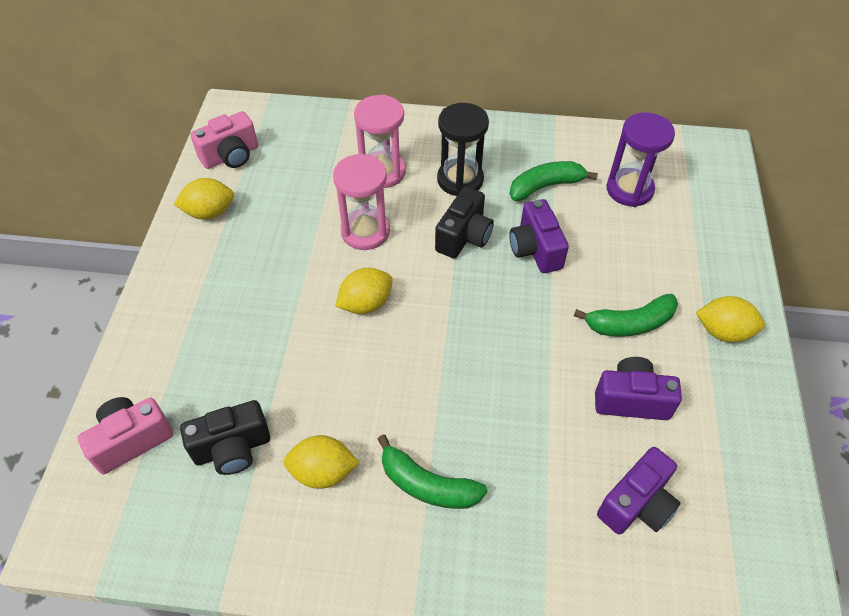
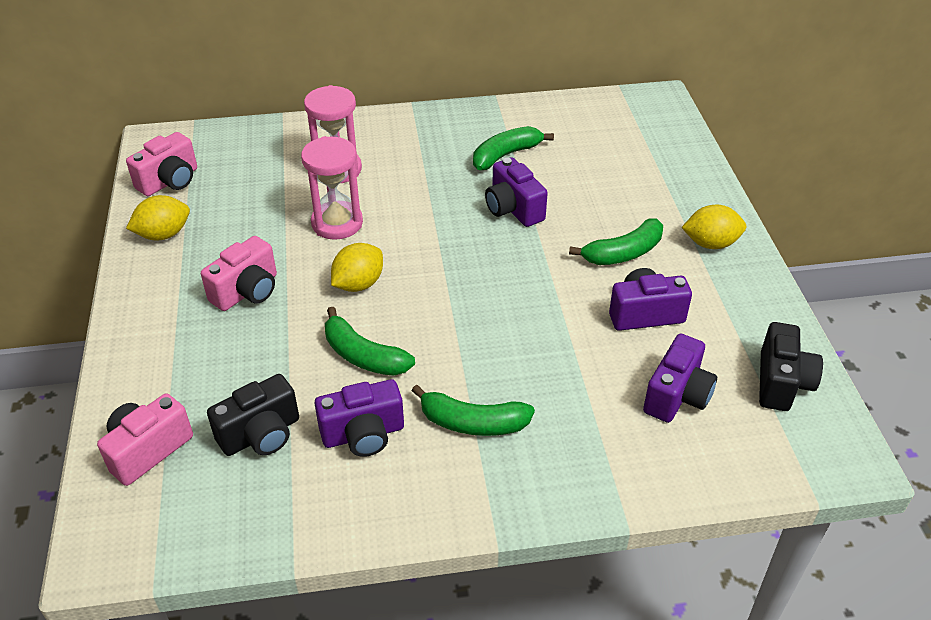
camera: 15 degrees left, 10 degrees down
yellow lemon [283,435,359,489] -> purple camera [314,379,404,457]
black camera [435,186,494,258] -> black camera moved to [759,322,823,411]
black hourglass [437,103,489,196] -> none
purple hourglass [606,112,675,207] -> none
none -> pink camera [201,236,277,311]
none -> green banana [325,307,415,376]

